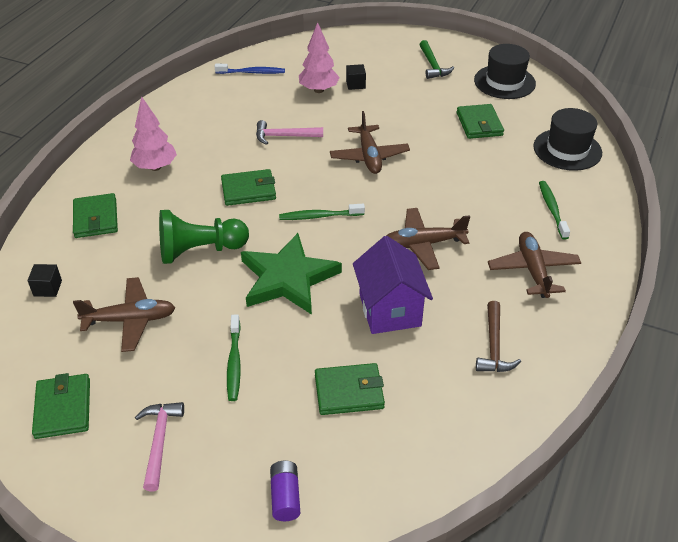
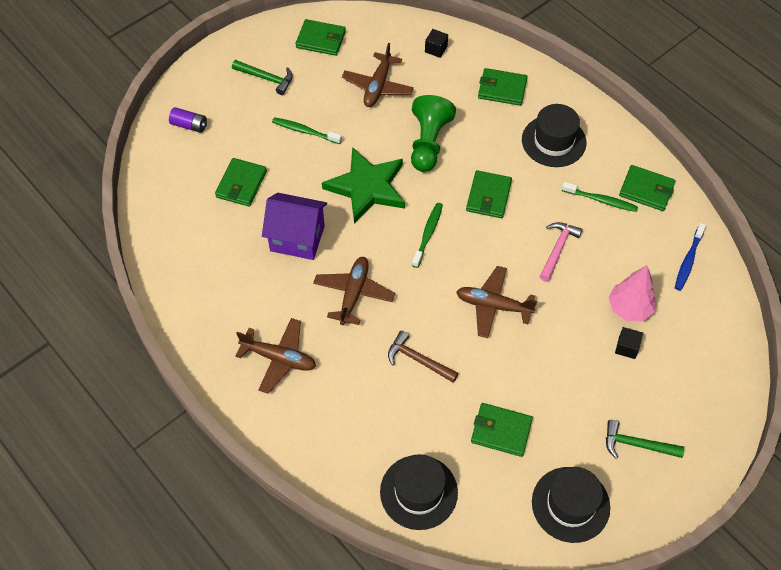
camera: 115 degrees right, 15 degrees up
pink tree [130,96,177,171] -> black hat [522,104,586,167]
pink hammer [135,402,184,491] -> green hammer [232,60,293,95]
brown hammer [476,301,521,372] -> brown hammer moved to [388,331,459,383]
green toothbrush [539,181,570,240] -> green toothbrush moved to [562,182,638,212]
none -> green wallet [619,165,675,211]

